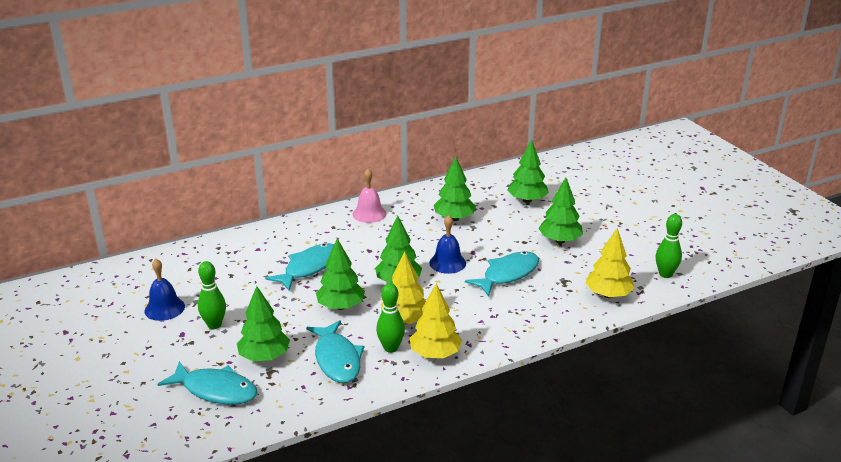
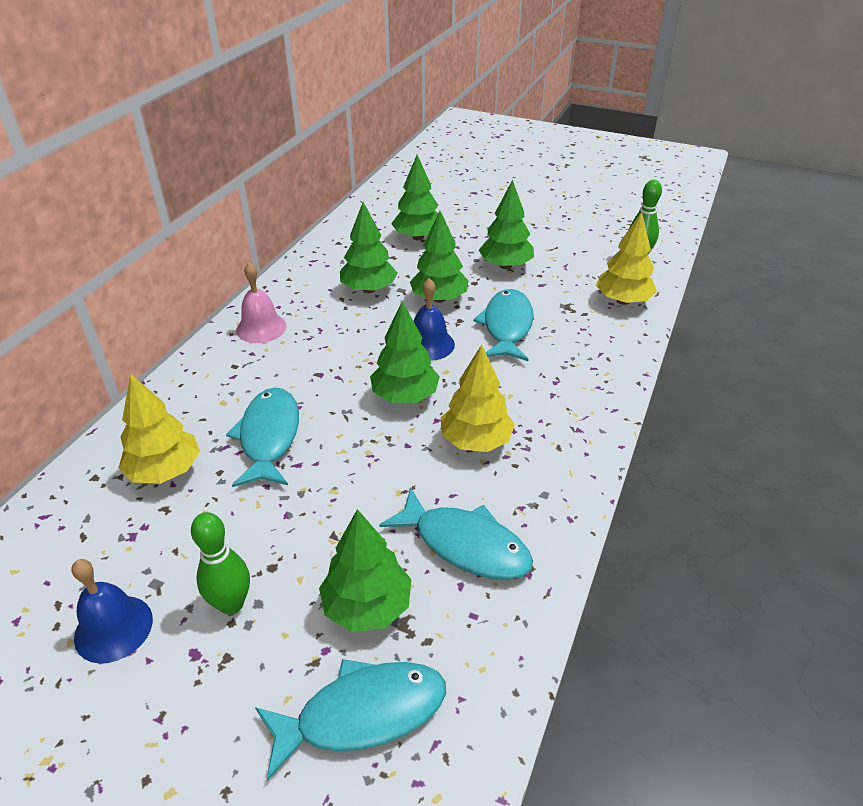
camera: 40 degrees left, 10 degrees up
green tree [316,238,365,310] -> green tree moved to [410,211,469,303]
green bowling pin [376,283,405,353] -> none
yellow tree [410,284,462,358] -> yellow tree moved to [118,374,200,484]

